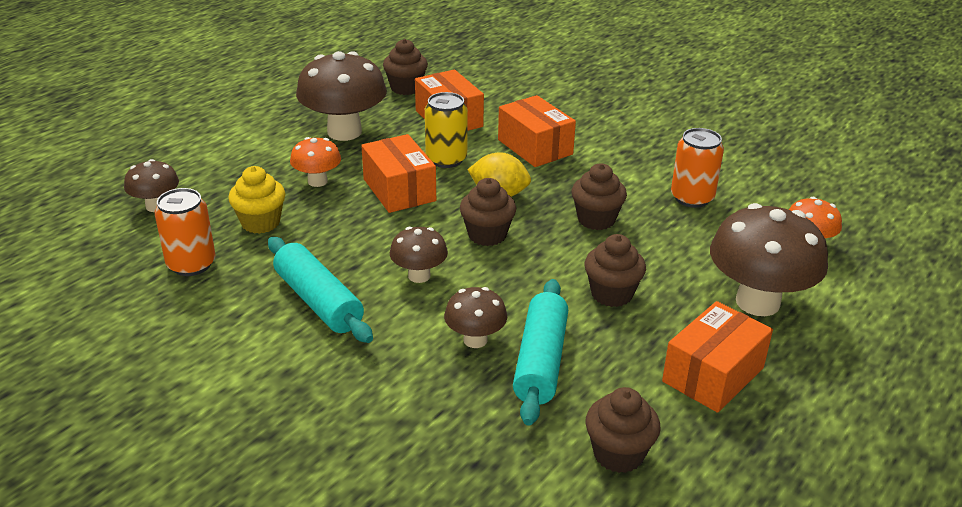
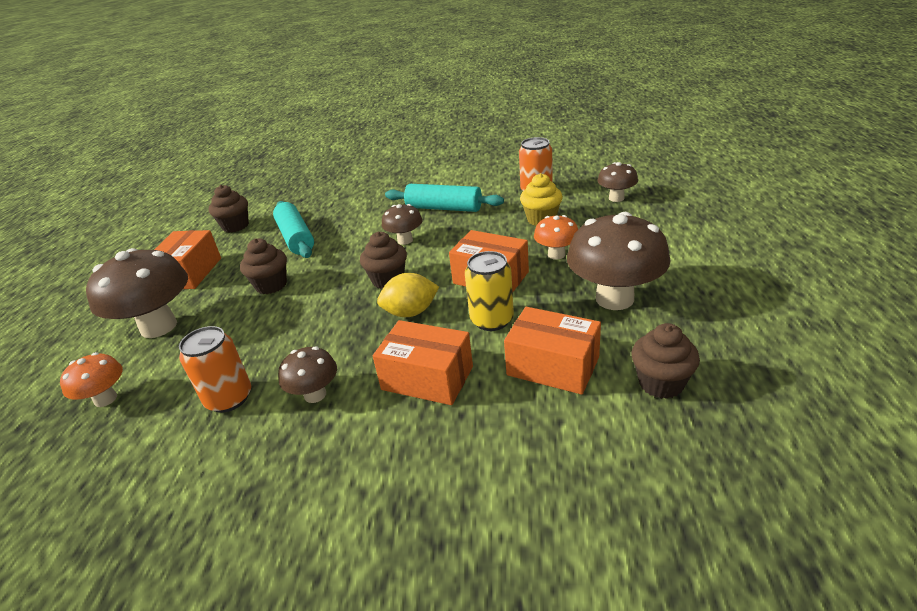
camera: 150 degrees right, 0 degrees up
brown mushroom [444,287,507,348] -> brown mushroom moved to [278,346,337,403]
brown cupcake [571,163,627,230] -> none

